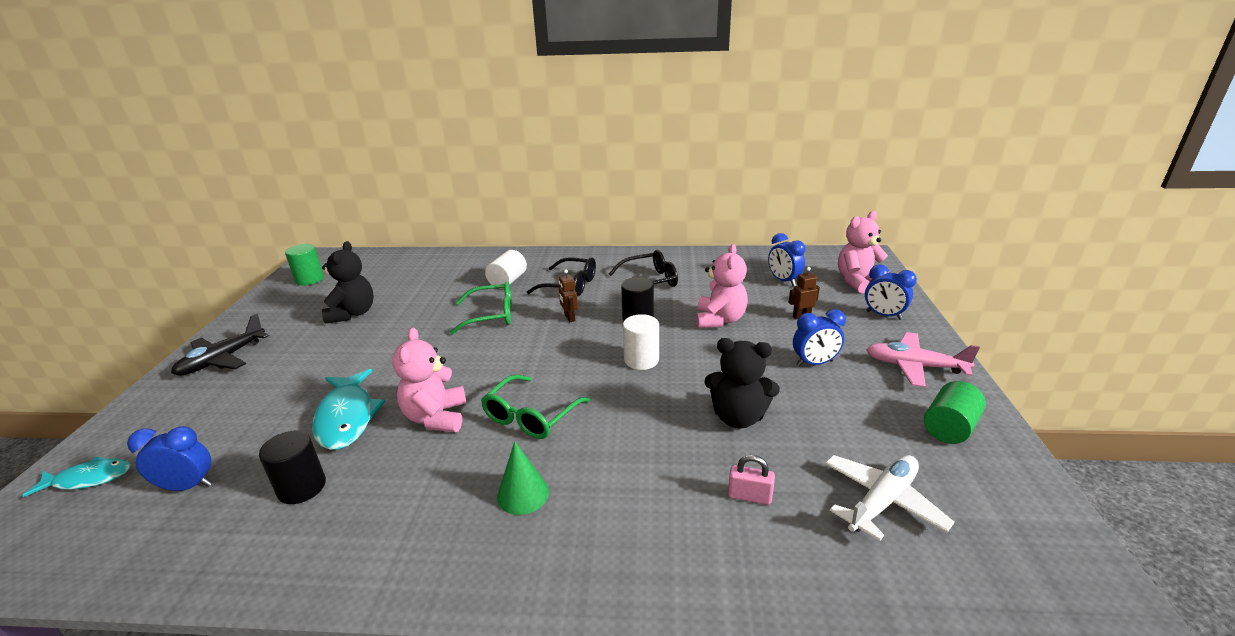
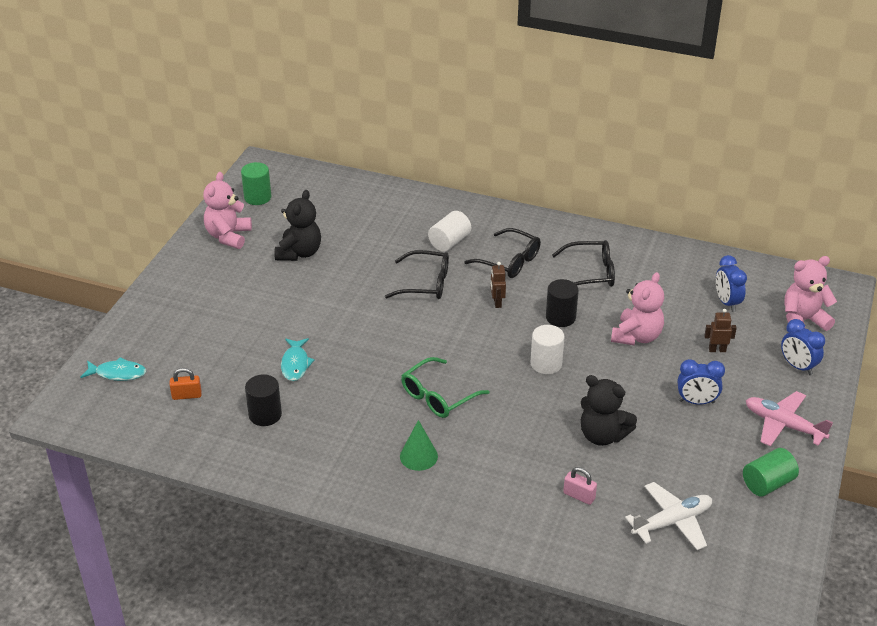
camera: 15 degrees right, 10 degrees up
blue clock [127,426,212,491] -> orange padlock [170,368,202,400]
black plane [171,314,269,376] -> none
turquoise fish [312,369,385,450] -> turquoise fish [281,338,315,381], size x0.62
pink teddy bear [392,327,467,432] -> pink teddy bear moved to [203,172,252,249]
green glasses [449,281,512,335] -> black glasses [385,250,449,299]

